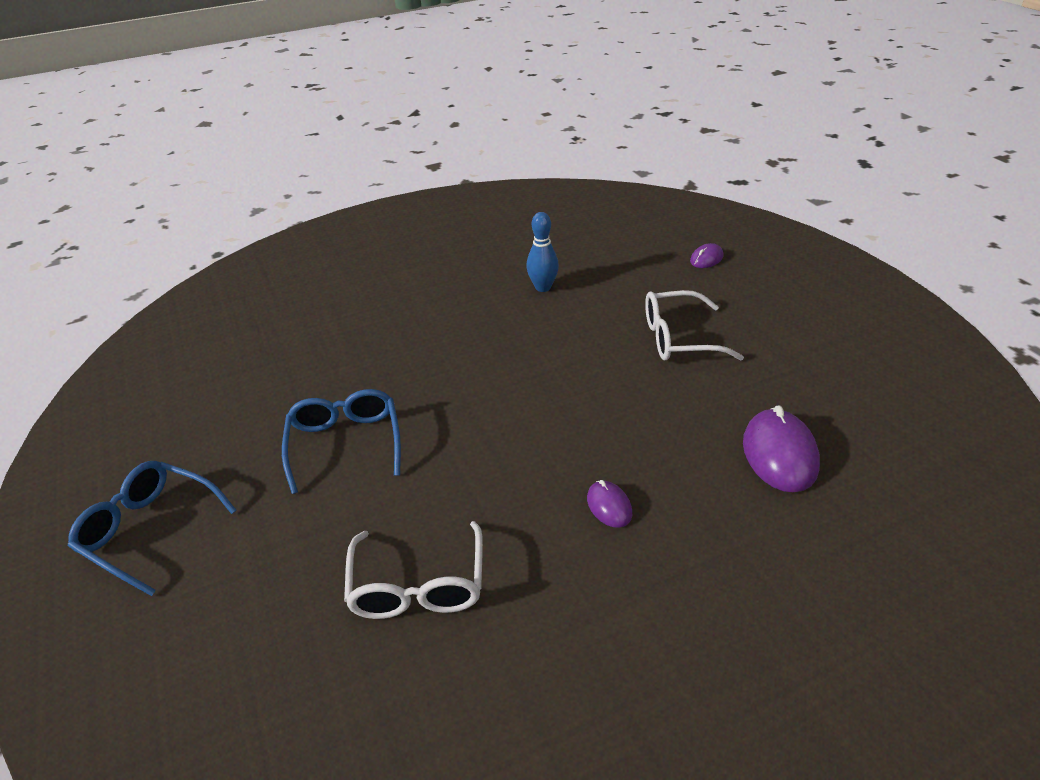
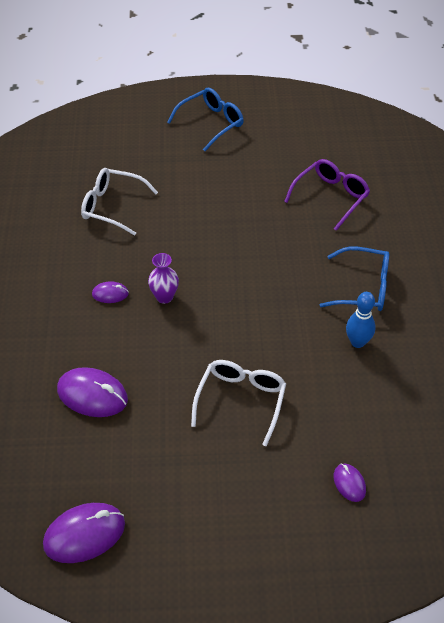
camera: 110 degrees right, 10 degrees up
blue glasses [282,389,401,494] -> blue glasses moved to [320,246,389,311]
none -> purple mouse [43,503,125,563]
none -> purple vase [148,253,179,304]
none -> purple glasses [284,159,370,231]

